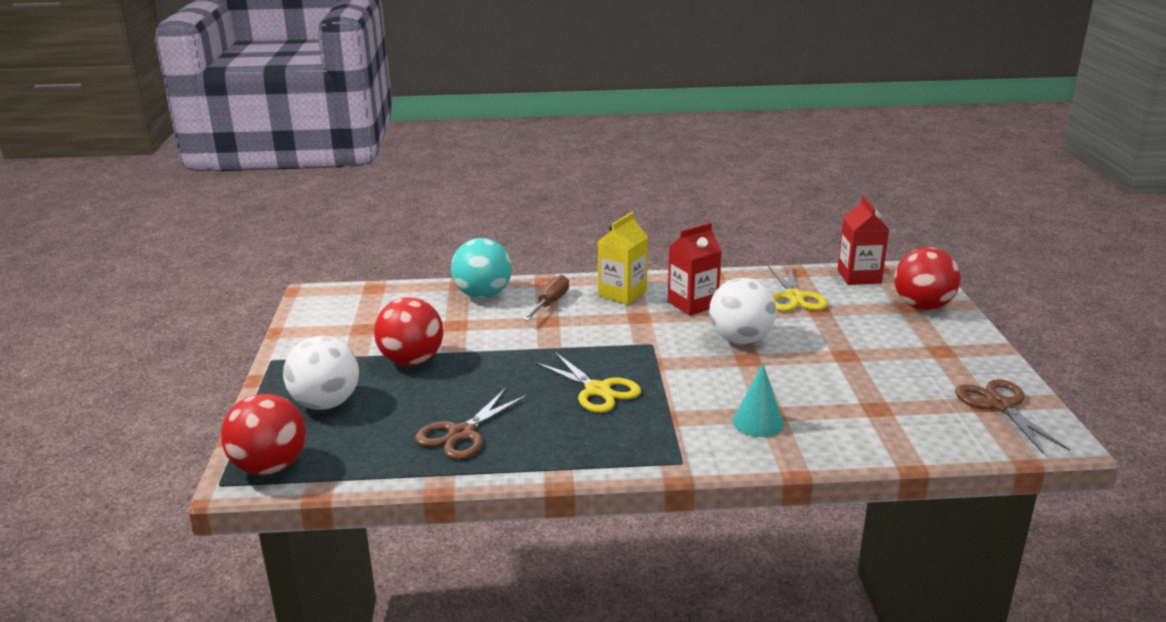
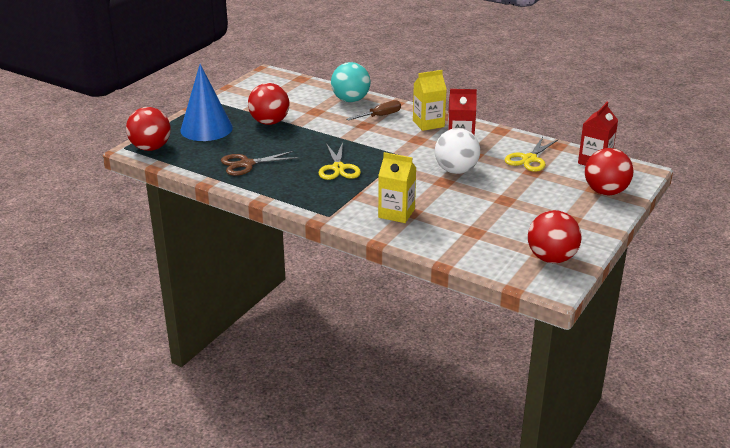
camera: 35 degrees right, 5 degrees up
white ball [283,336,359,410] -> blue cone [180,64,233,141]
turquoise cone [733,364,784,437] -> yellow carton [378,152,416,223]
brown scissors [955,379,1070,454] -> red ball [528,210,581,263]

